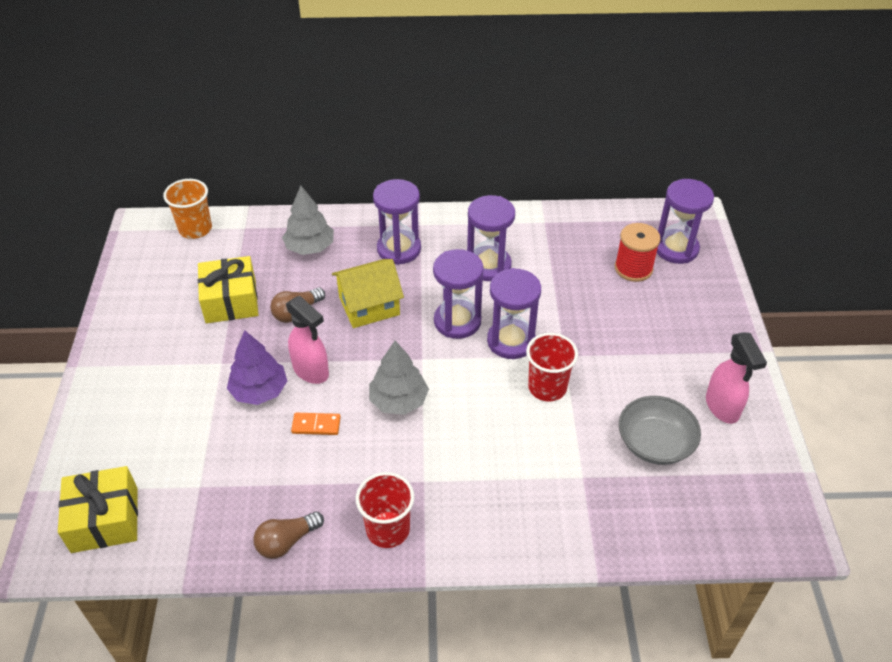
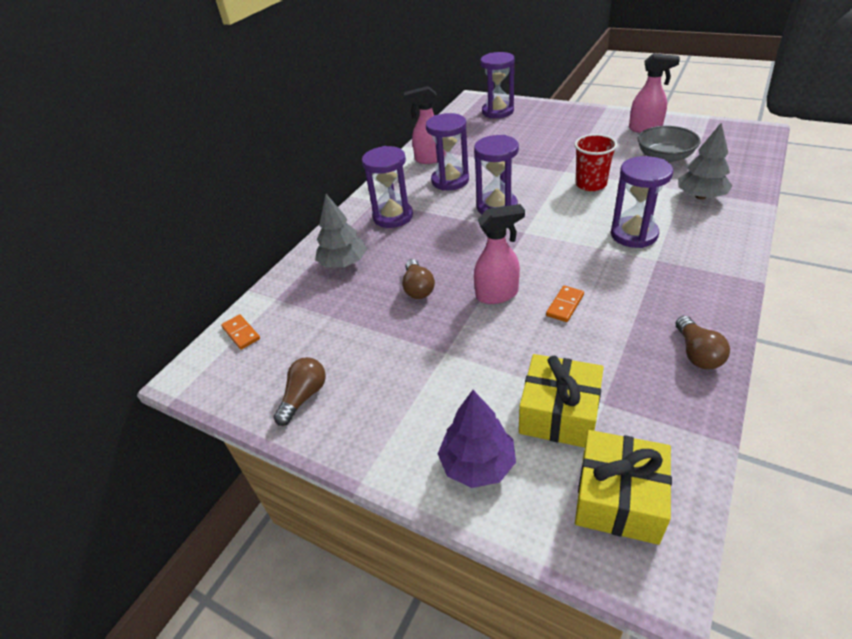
camera: 55 degrees left, 5 degrees down
orange cup [163,179,212,239] -> orange domino [221,314,260,350]
yellow gift [198,256,258,323] -> yellow gift moved to [519,354,604,448]
purple tree [227,330,287,405] -> purple tree moved to [438,390,516,488]
yellow house [332,259,404,328] -> none
red cup [356,472,415,548] -> none
grey tree [369,341,429,415] -> grey tree moved to [678,123,732,199]
purple hourglass [487,268,541,359] -> purple hourglass moved to [611,156,673,248]
red spool [615,223,661,282] -> none
none -> brown light bulb [273,357,326,426]
none -> pink spray bottle [404,86,445,164]

